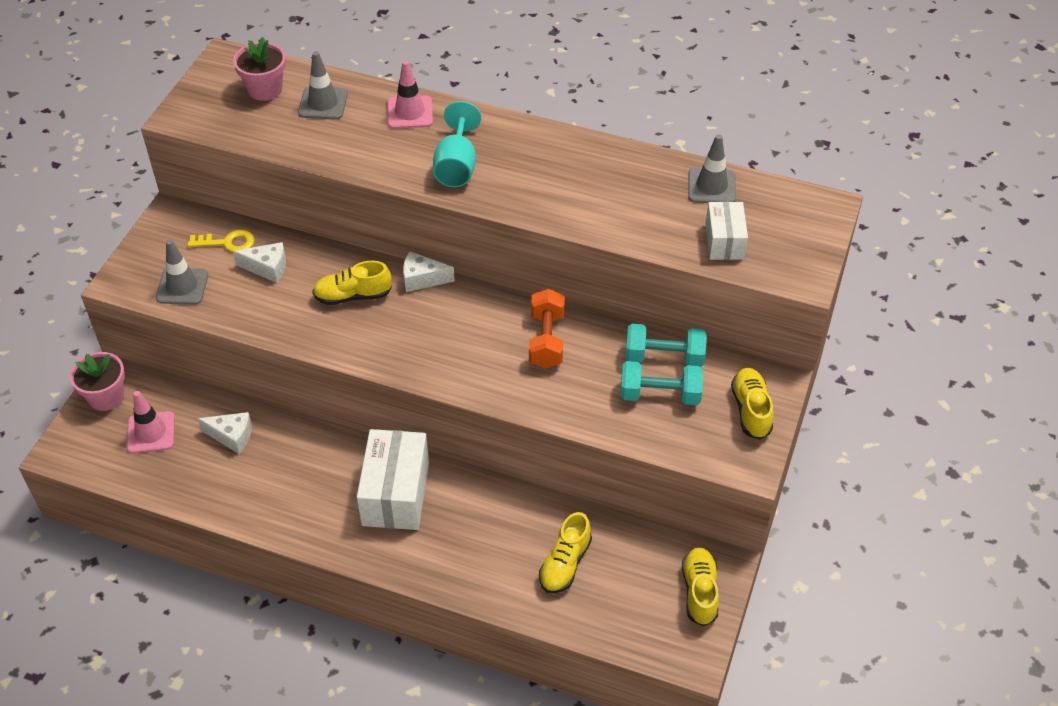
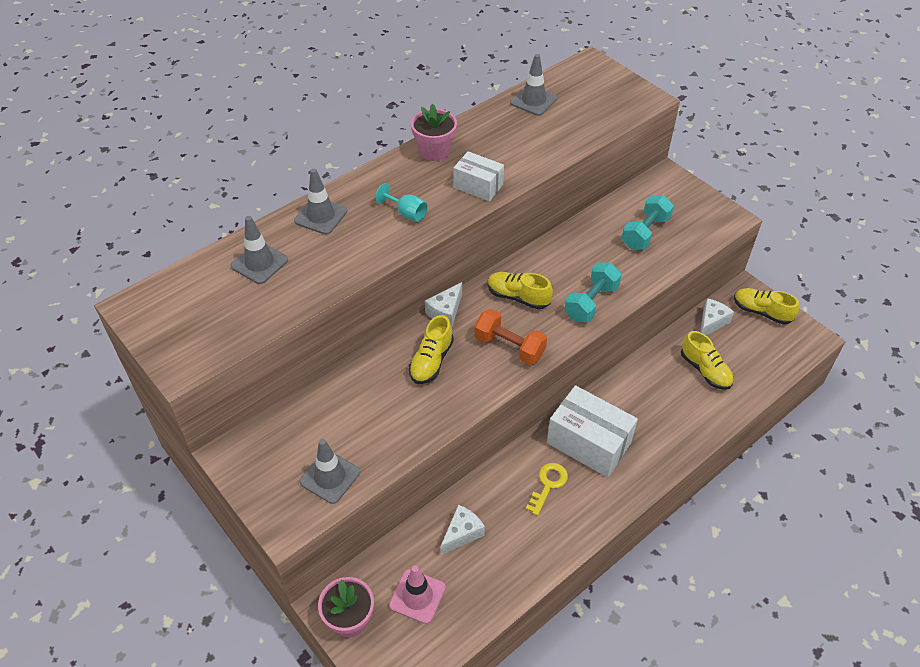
camera: 60 degrees left, 0 degrees up
yellow key [188,230,255,252] -> yellow key moved to [526,463,568,516]
pink flower pot [233,37,286,101] -> pink flower pot moved to [411,104,457,161]
white cheese [233,242,286,283] -> white cheese moved to [700,298,734,335]
pink traffic cone [387,61,433,129] -> grey traffic cone [294,169,348,235]
turquoise goblet [433,101,481,187] -> turquoise goblet [375,183,428,222], size x0.63
orange dumbbell [529,288,565,369] -> orange dumbbell moved to [474,309,547,365]
turquoise dumbbell [626,324,707,367] -> turquoise dumbbell moved to [565,262,622,322]
white box [705,202,748,260] -> white box moved to [453,151,504,201]
yellow shoe [731,368,774,440] -> yellow shoe moved to [487,272,553,309]

